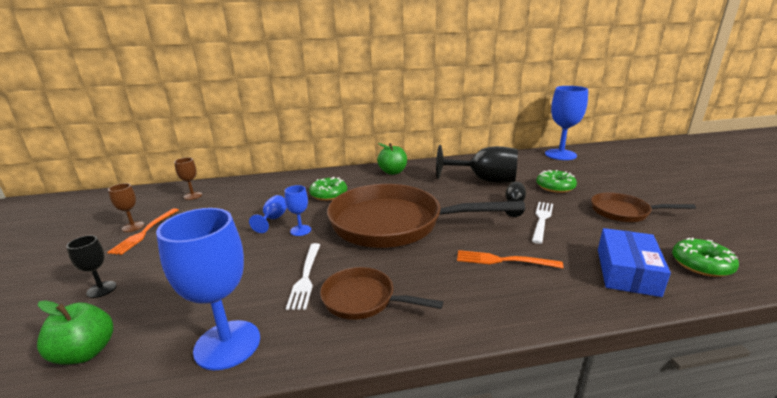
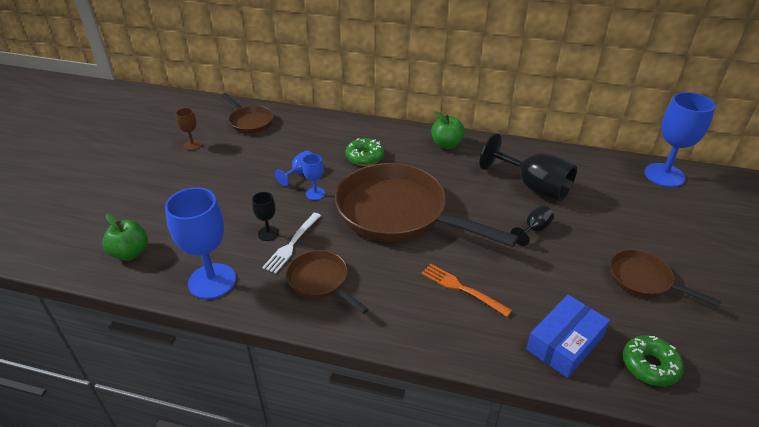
camera: 25 degrees right, 15 degrees up
black goblet [66,235,117,298] -> black goblet moved to [252,192,279,241]
orange fork [107,208,179,255] -> none
brown goblet [174,158,202,200] -> brown pan [221,93,274,133]
white fork [532,202,553,244] -> none
green donut [536,170,577,193] -> none

